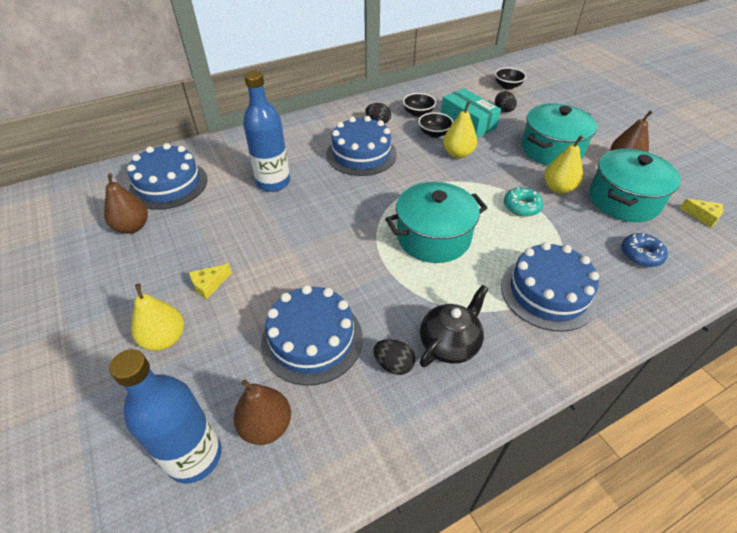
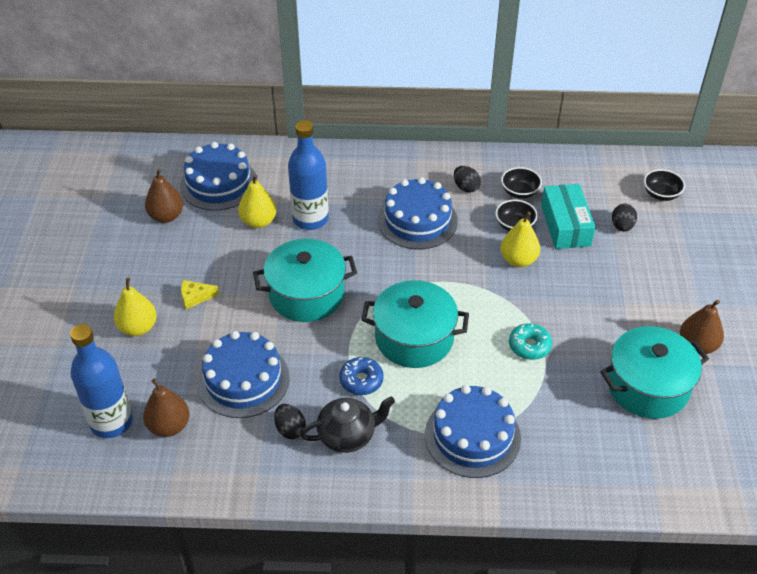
camera: 30 degrees right, 0 degrees up
turquoise pot [521,103,597,165] -> turquoise pot moved to [253,239,357,322]
yellow pear [544,135,583,194] -> yellow pear moved to [238,174,277,228]
blue donut [621,233,668,267] -> blue donut moved to [339,357,384,395]
yellow cheese [680,199,724,227] -> none

